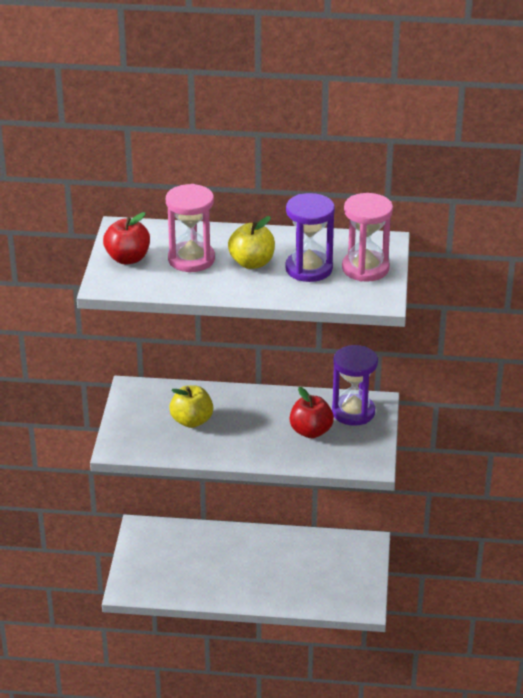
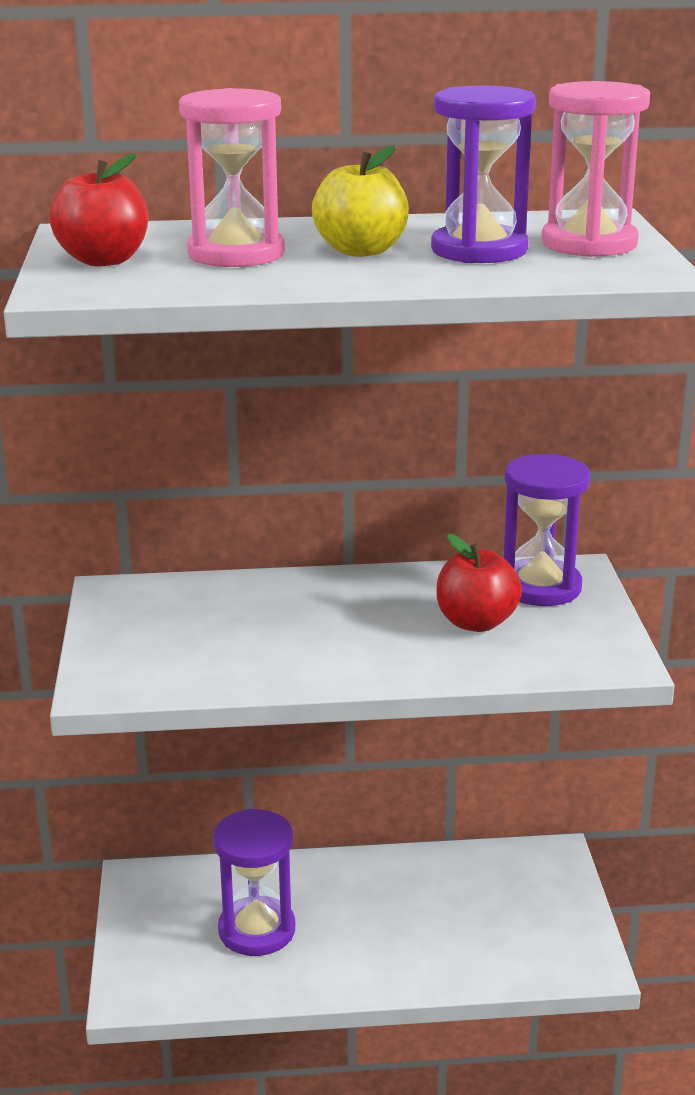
camera: 10 degrees left, 10 degrees down
yellow apple [169,385,213,428] -> none
none -> purple hourglass [213,809,295,956]

